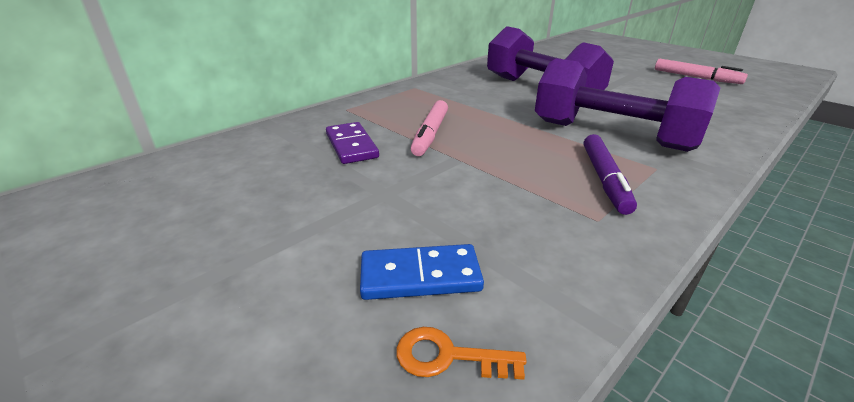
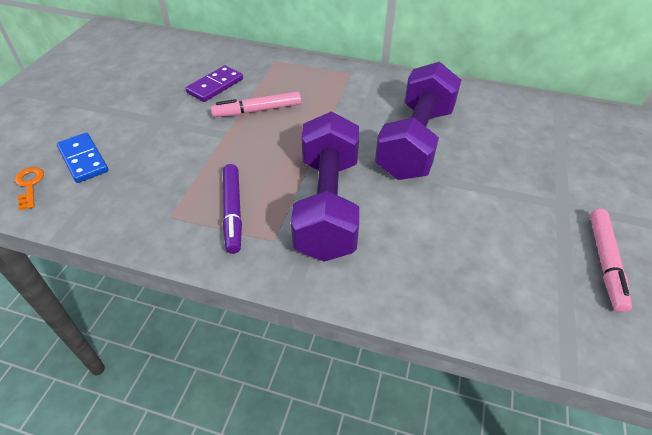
camera: 60 degrees right, 15 degrees up
purple marker [583,134,637,215] -> purple marker turned 75 degrees counterclockwise [223,164,242,254]

